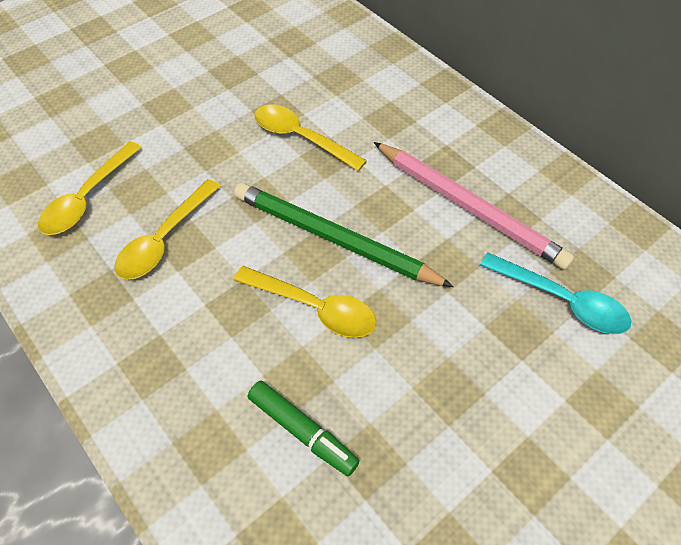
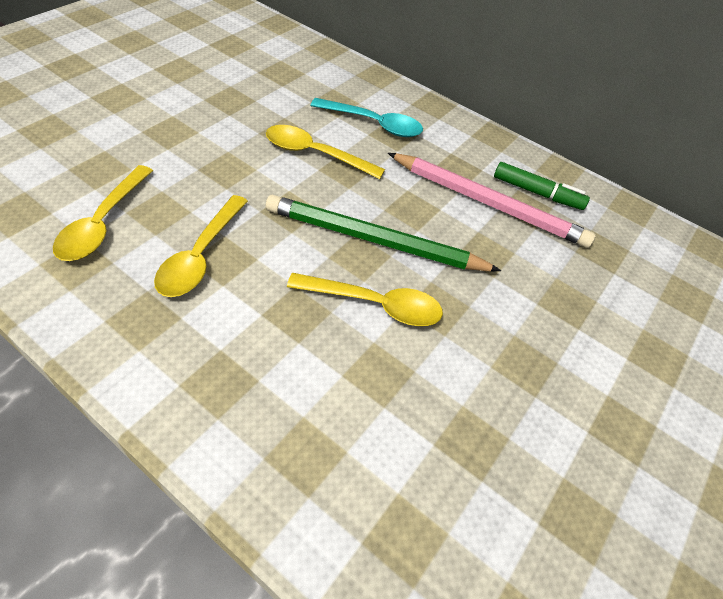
camera: 20 degrees left, 5 degrees down
green marker [248,381,359,476] -> green marker moved to [494,162,590,210]
turquoise spoon [480,252,631,334] -> turquoise spoon moved to [310,98,423,137]

